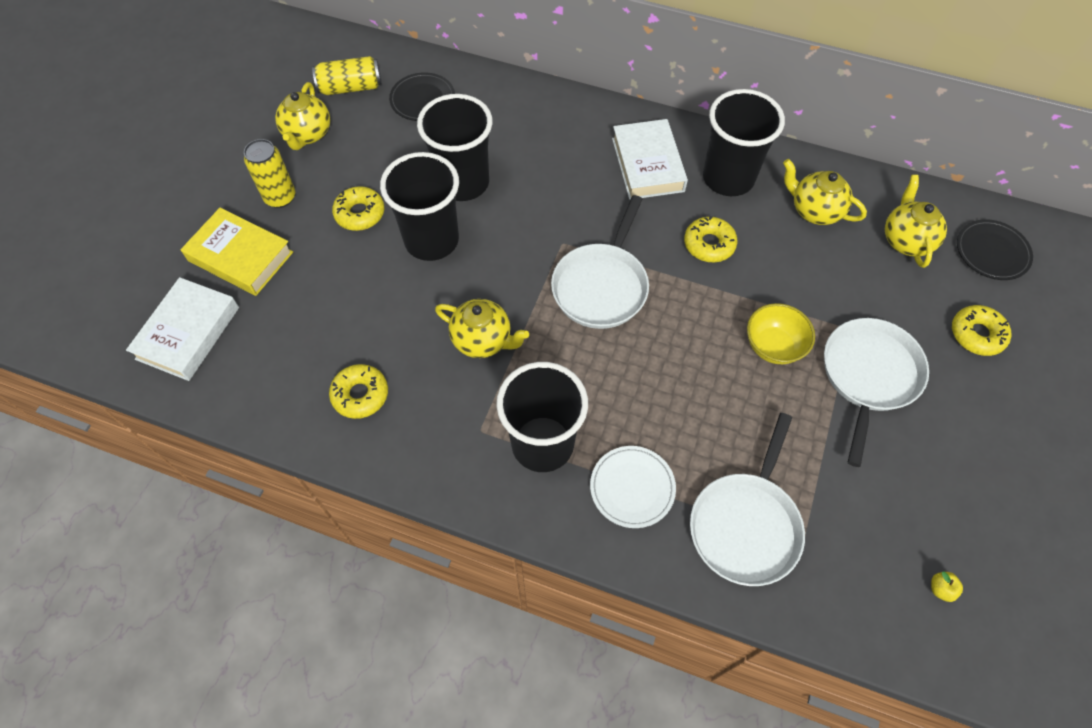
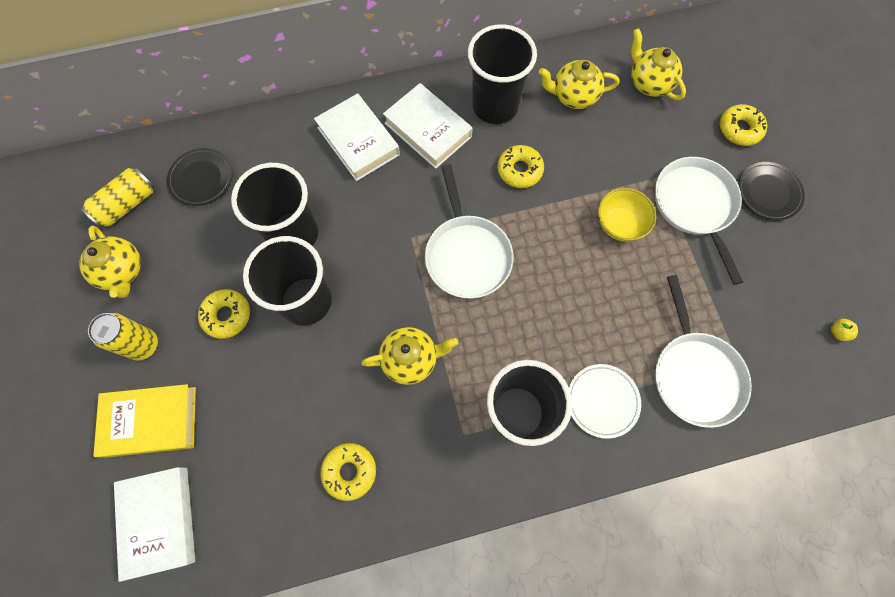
camera: 35 degrees left, 10 degrees up
black plate [957,219,1033,280] -> black plate moved to [738,162,805,221]
none -> white book [314,93,400,181]

